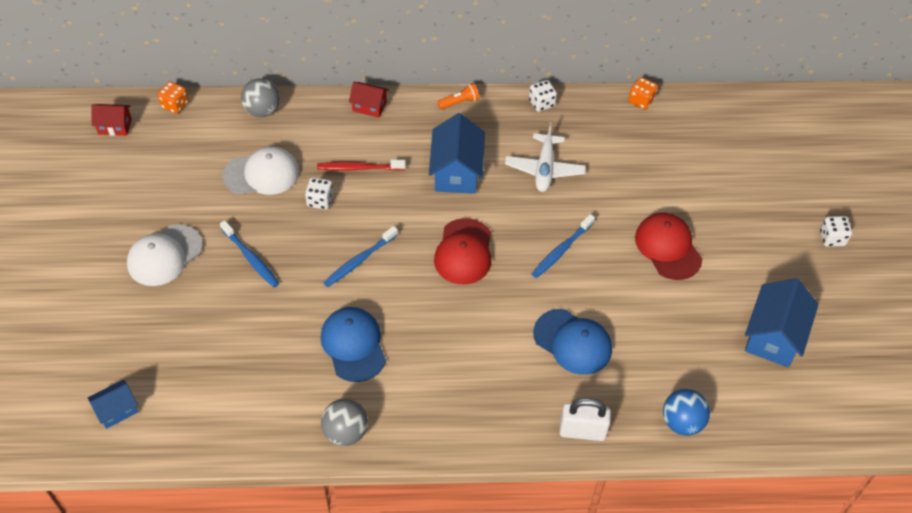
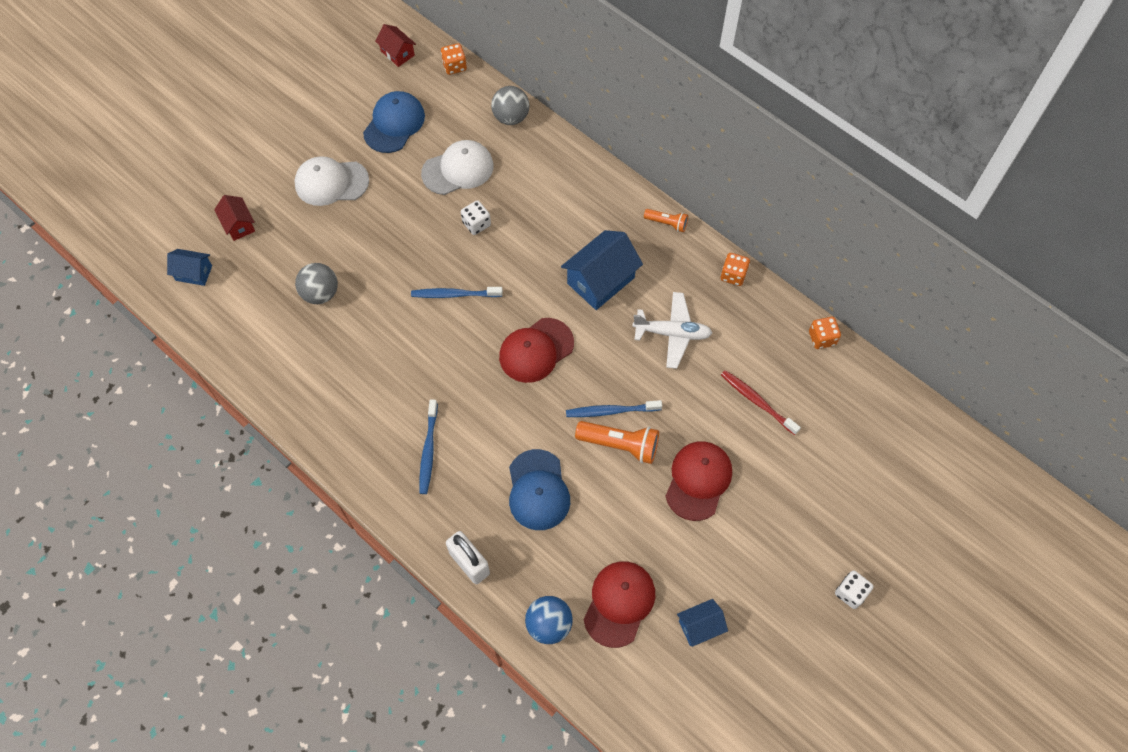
camera: 45 degrees right, 10 degrees up
blue toothbrush [220,220,279,287] -> blue toothbrush moved to [419,400,438,494]
white cap [223,146,299,195] -> white cap turned 60 degrees counterclockwise [421,140,494,195]
red toothbrush [317,160,406,171] -> red toothbrush moved to [721,370,801,435]
blue cap [321,307,386,382] -> blue cap moved to [363,91,425,153]
grey ball [321,399,368,446] -> grey ball moved to [295,263,338,304]
red house [349,82,389,118] -> red house moved to [214,195,255,241]
white plane [505,122,586,192] -> white plane turned 135 degrees counterclockwise [632,292,712,369]
white dice [529,80,557,112] -> orange dice [721,253,750,286]
blue house [745,278,818,367] -> blue house [677,599,728,647], size x0.57
none -> orange flashlight [575,421,659,464]
none -> red cap [584,561,655,648]

